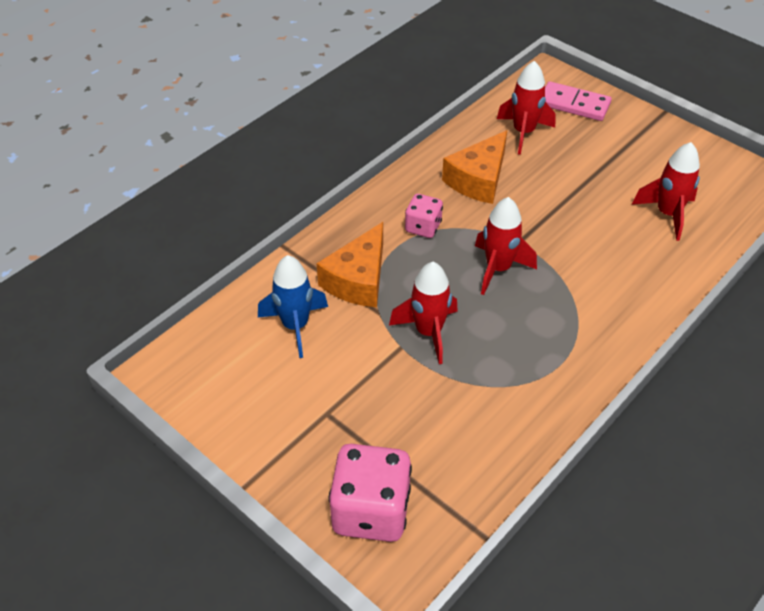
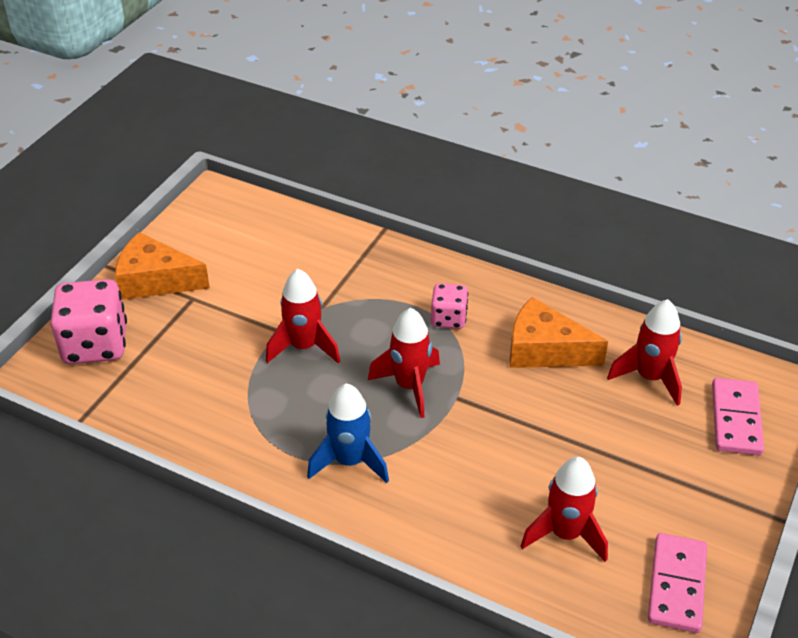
camera: 75 degrees right, 5 degrees down
blue rocket [258,255,328,358] -> blue rocket moved to [307,383,389,483]
orange cheese [317,222,383,307] -> orange cheese moved to [115,232,210,300]
none -> pink domino [648,533,707,633]

